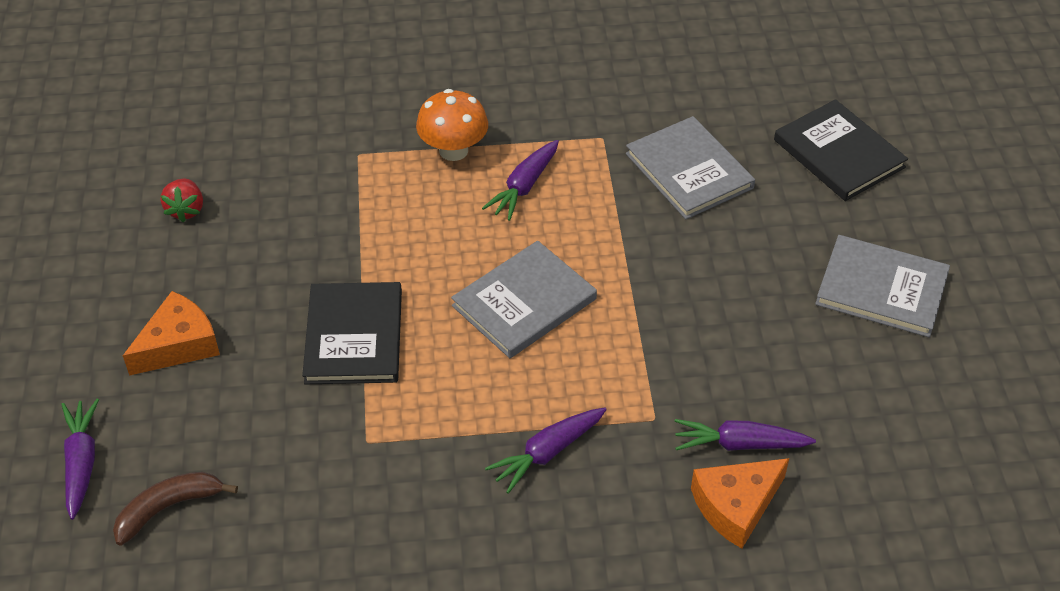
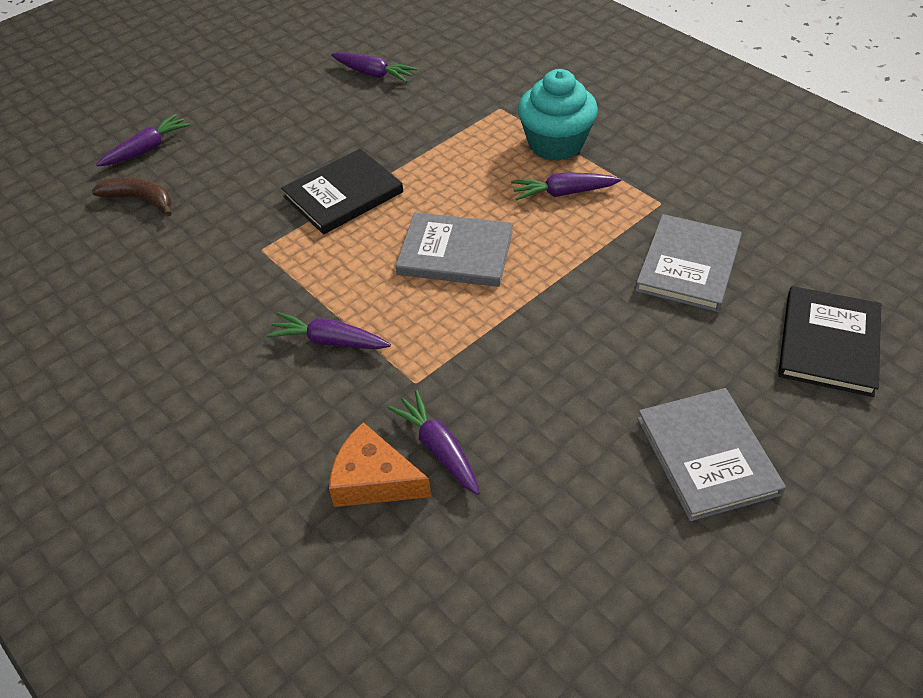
camera: 55 degrees right, 0 degrees up
orange cheese [123,291,220,376] -> none
red strawberry [161,179,203,222] -> purple carrot [331,52,417,82]
orange mushroom [416,89,488,161] -> turquoise cupcake [518,69,598,161]

